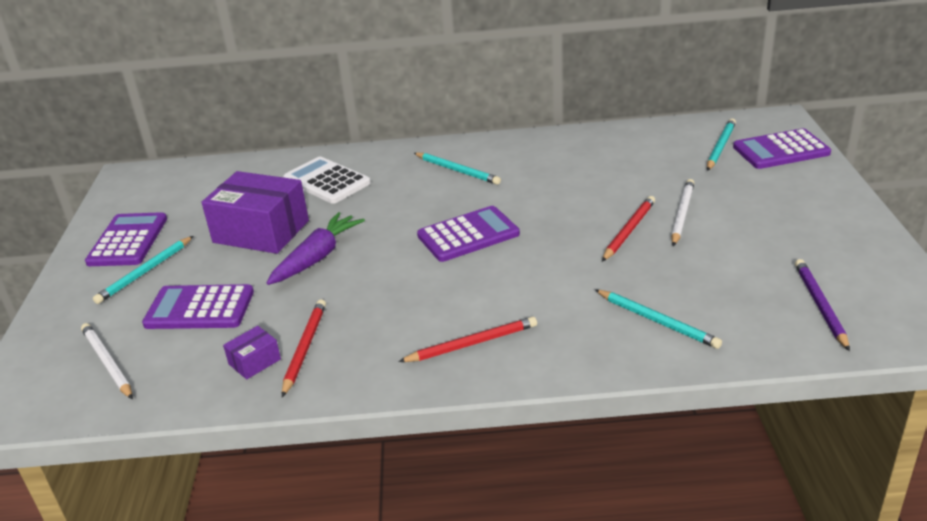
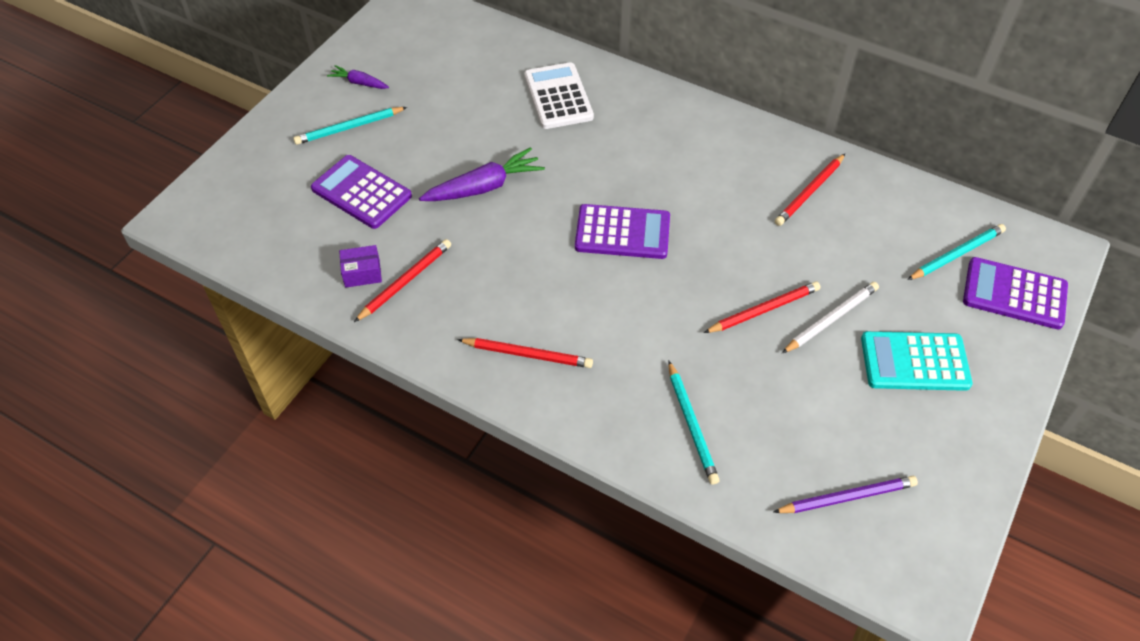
camera: 30 degrees right, 20 degrees up
white pencil [81,323,133,399] -> none
purple calculator [85,212,167,266] -> purple carrot [327,65,389,89]
purple box [202,171,309,254] -> none
turquoise pencil [414,152,501,185] -> none
purple pencil [795,259,850,351] -> purple pencil turned 45 degrees clockwise [774,476,918,513]
none -> red pencil [775,154,845,226]
none -> turquoise calculator [861,331,973,391]

